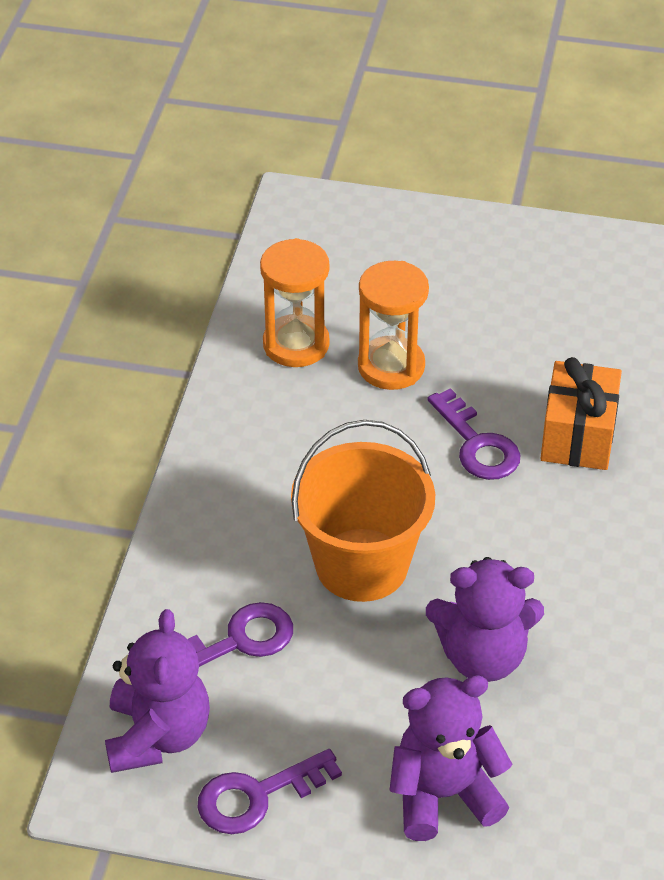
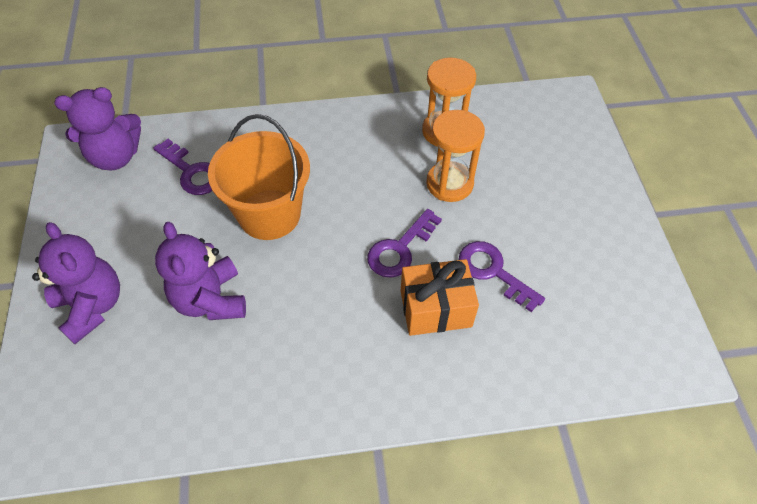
camera: 70 degrees right, 10 degrees up
purple key [198,749,342,834] -> purple key moved to [459,241,545,312]

